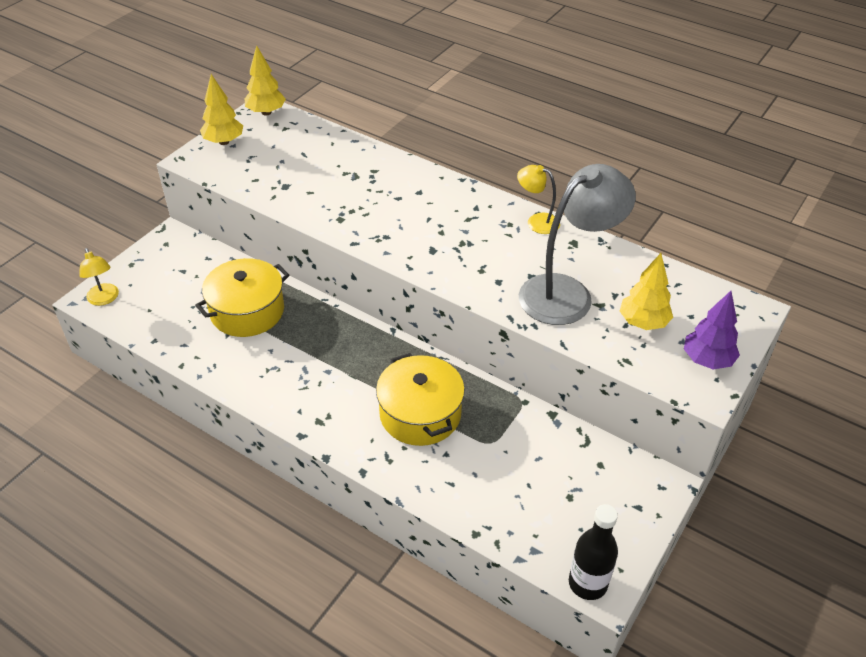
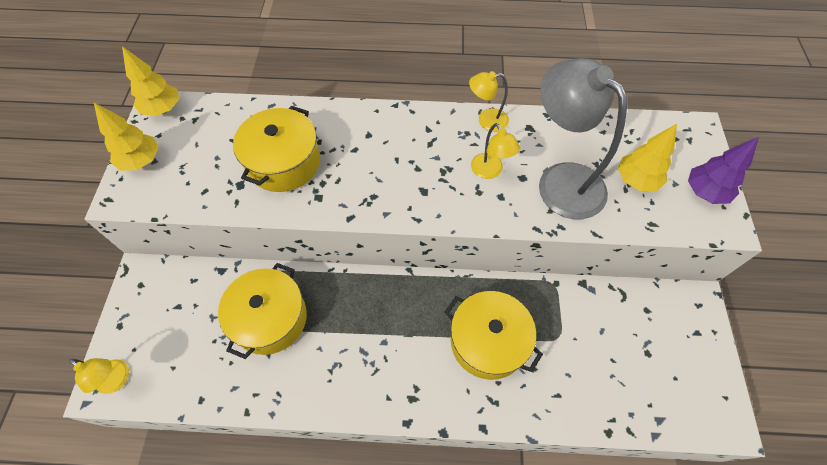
camera: 30 degrees left, 15 degrees up
grey lamp [519,164,636,325] -> grey lamp turned 60 degrees counterclockwise [539,58,627,219]
black bottle [569,504,618,600] -> none
none -> yellow pot [233,106,320,192]
none -> yellow lamp [471,123,520,179]

